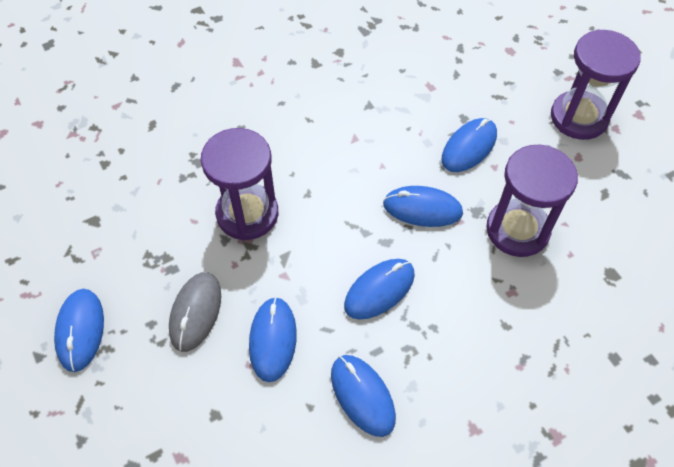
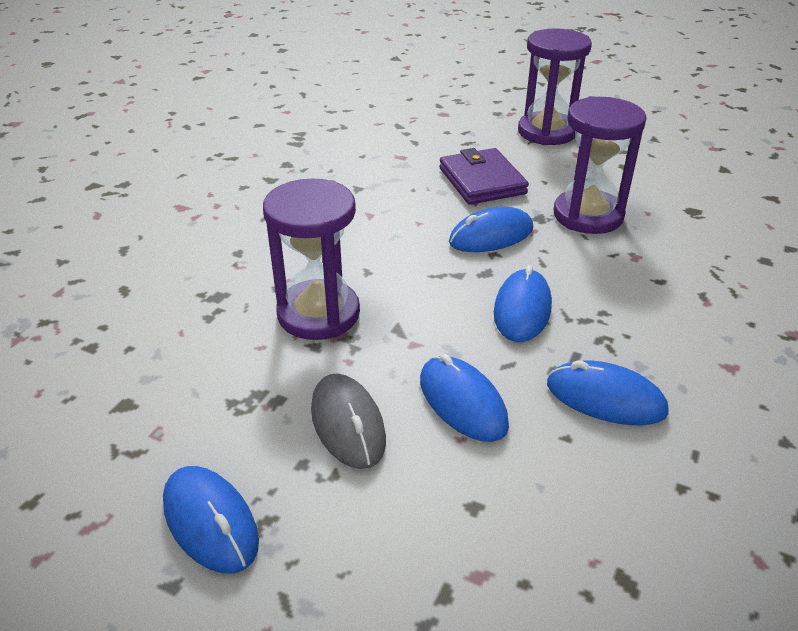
camera: 35 degrees left, 20 degrees down
blue mouse [442,118,497,172] -> purple wallet [439,148,529,205]

